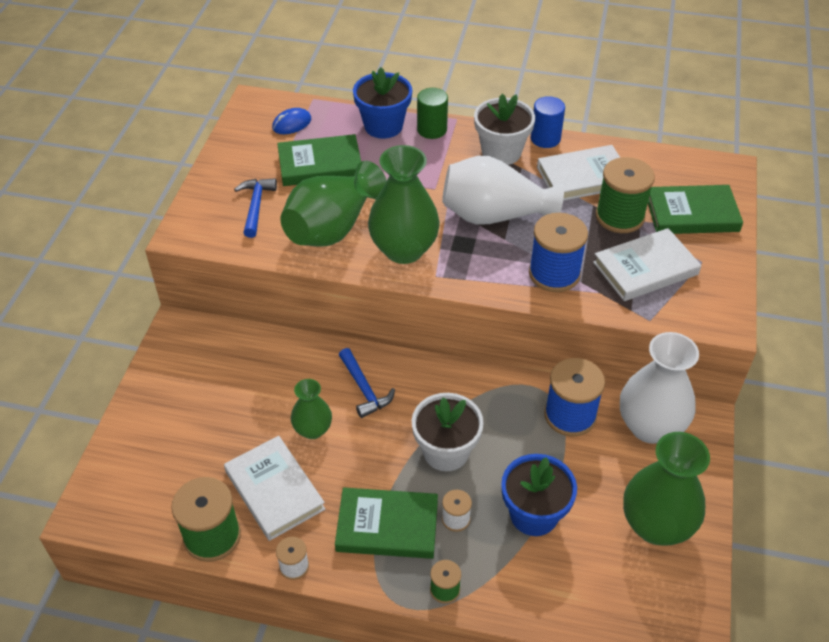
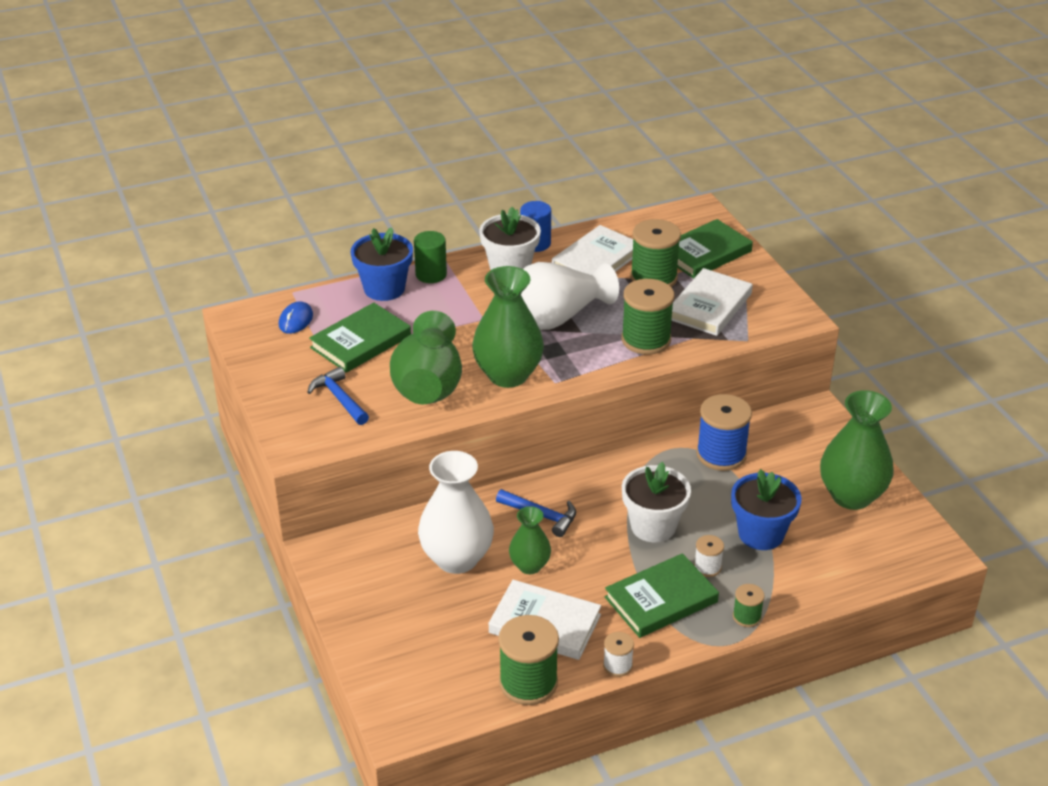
camera: 35 degrees left, 10 degrees down
blue spool [529,213,588,292] -> green spool [621,279,674,355]
white vase [620,332,699,444] -> white vase moved to [418,451,494,574]

